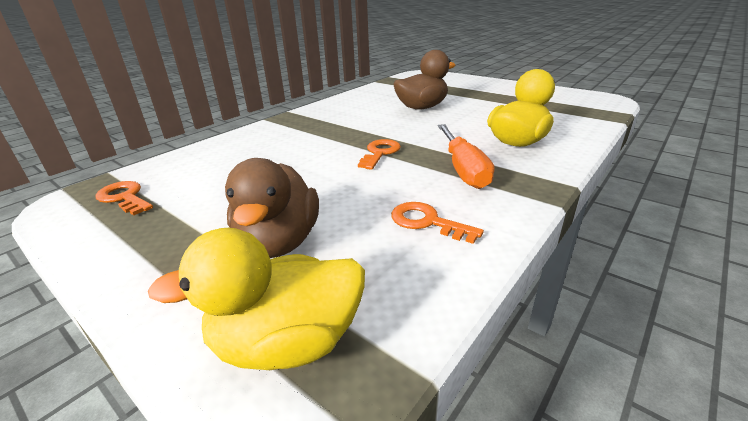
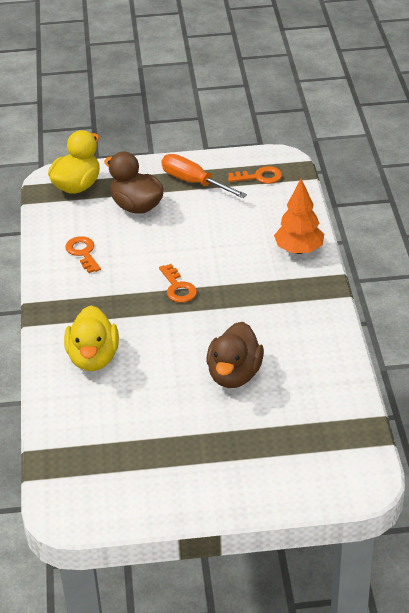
camera: 135 degrees right, 10 degrees up
orange key [391,202,484,244] -> orange key turned 105 degrees counterclockwise [65,236,101,273]
orange screwdriver [438,124,495,189] -> orange screwdriver moved to [161,154,247,198]
none -> orange tree [274,179,324,254]

